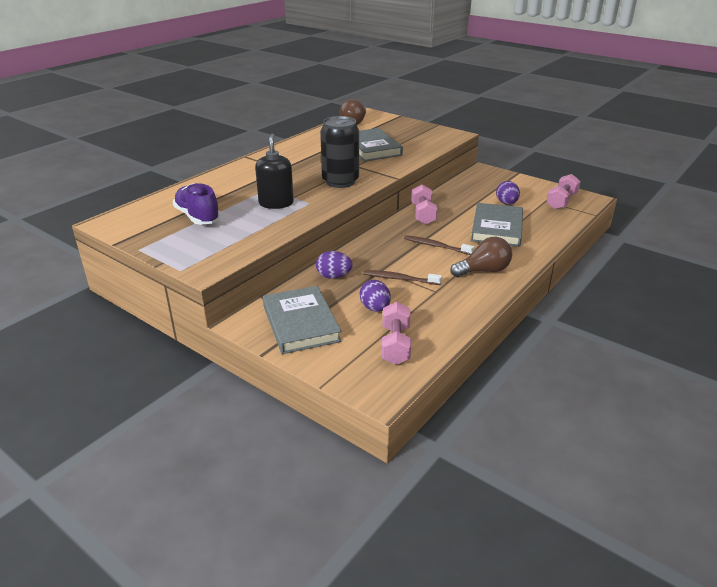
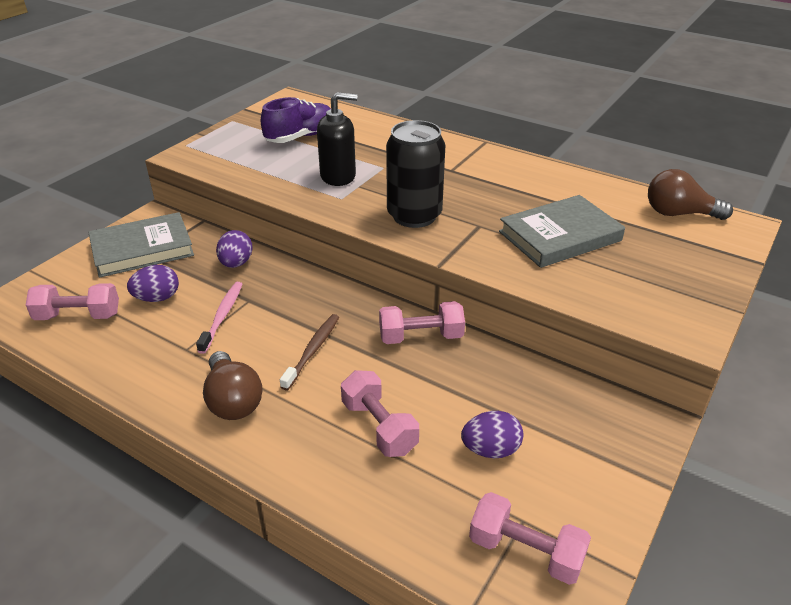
camera: 85 degrees right, 5 degrees up
brown toothbrush [363,270,442,285] -> pink toothbrush [196,282,242,354]
grey book [471,203,523,247] -> pink dumbbell [341,370,419,457]

